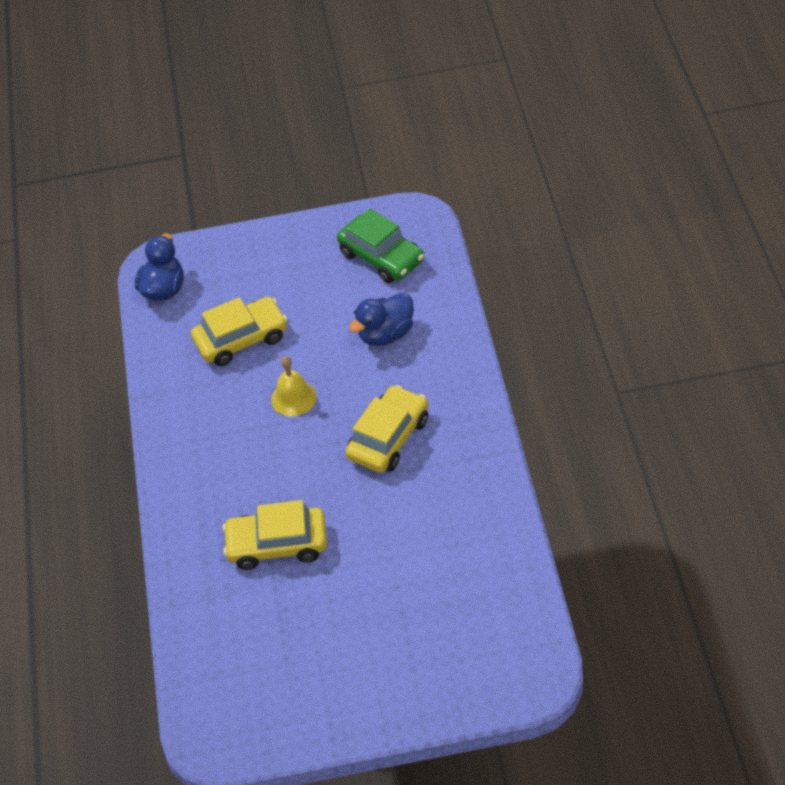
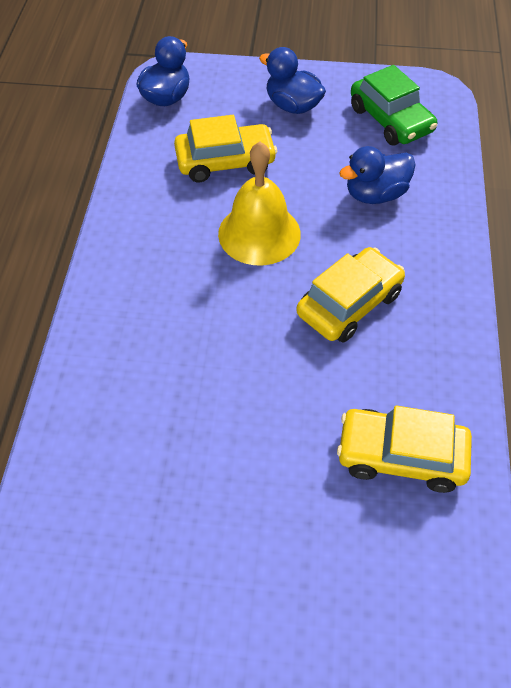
camera: 10 degrees right, 5 degrees up
yellow car [223,500,327,570] -> yellow car moved to [337,406,472,493]
yellow bell [271,356,317,416] -> yellow bell [218,142,301,266], size x1.64
none -> blue duck [259,47,326,114]

